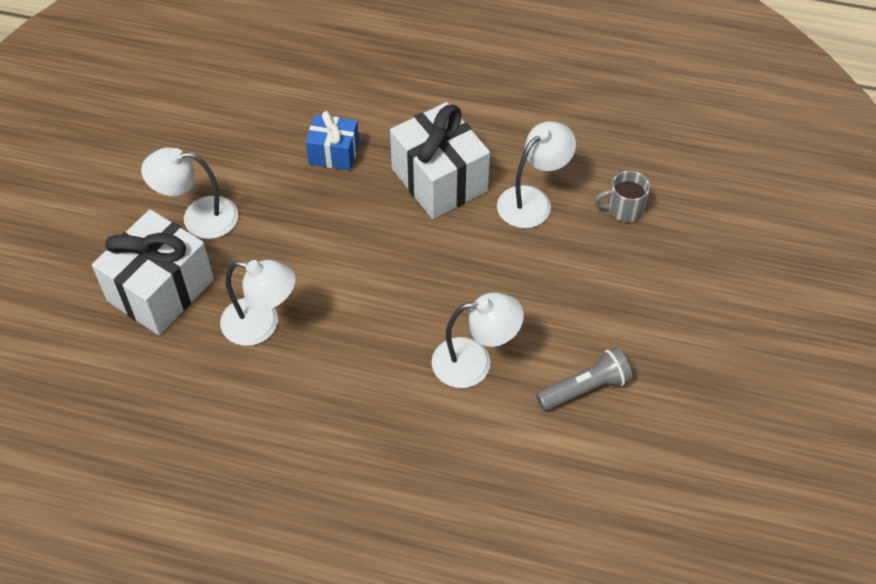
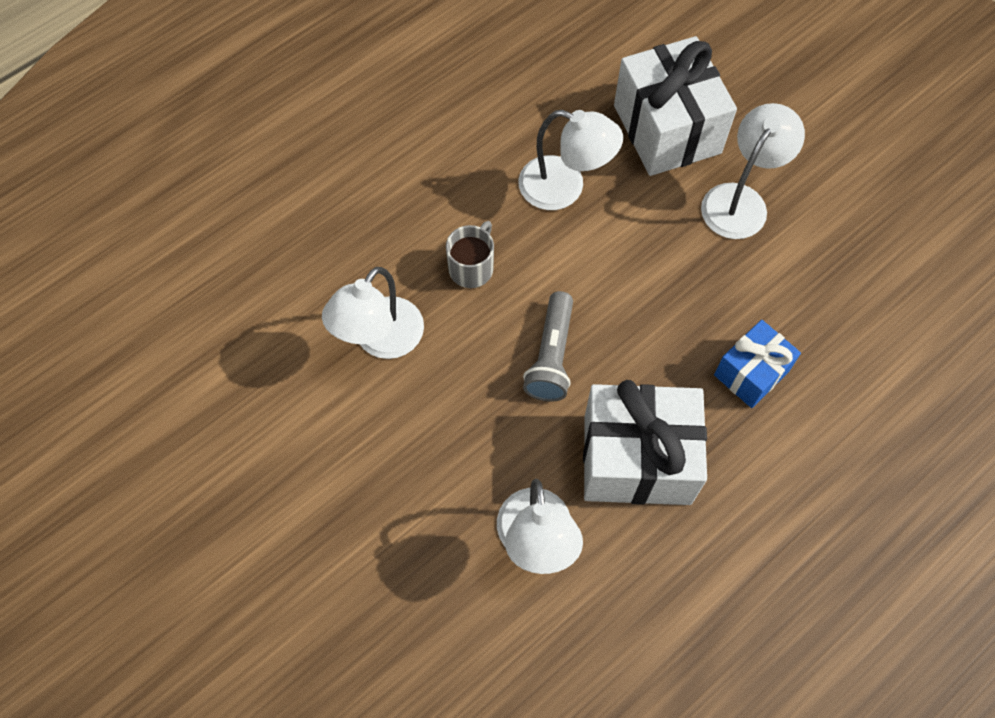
camera: 125 degrees right, 10 degrees up
white lamp [220,260,296,346] -> white lamp turned 120 degrees counterclockwise [518,110,623,210]
grey flashlight [536,347,633,411] -> grey flashlight moved to [523,291,573,402]
grey mug [594,171,650,222] -> grey mug moved to [446,221,494,288]

